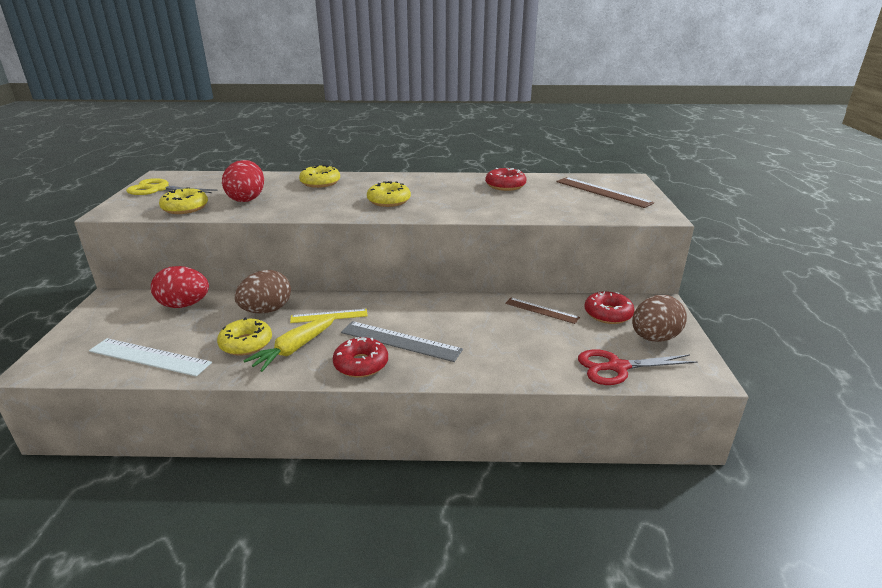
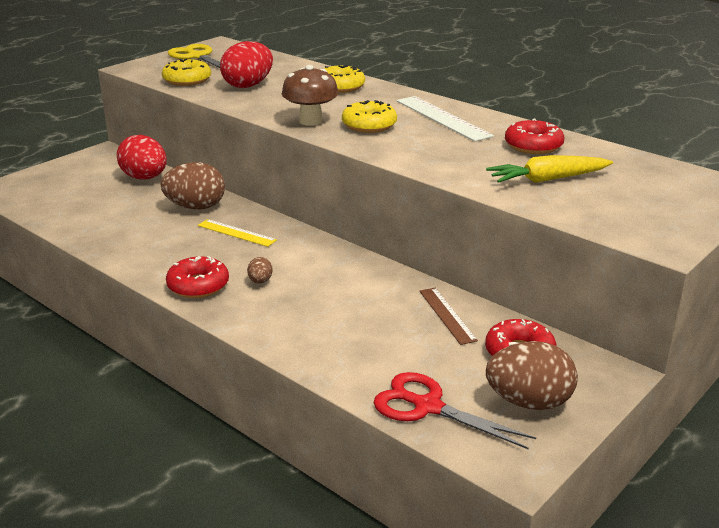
camera: 40 degrees right, 0 degrees up
white ruler [89,338,212,377] -> white ruler moved to [397,96,494,142]
yellow donut [217,317,272,356] -> none
yellow carrot [244,315,336,372] -> yellow carrot moved to [486,155,613,183]
grey ruler [341,321,463,362] -> brown egg [247,257,273,284]
brown ruler [556,177,654,208] -> none
none -> brown mushroom [282,65,339,126]

